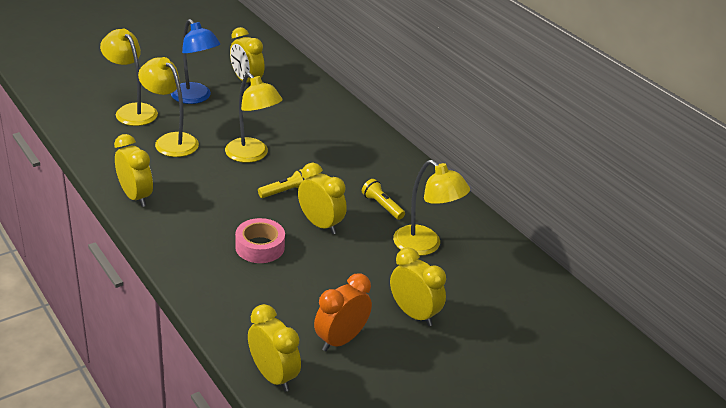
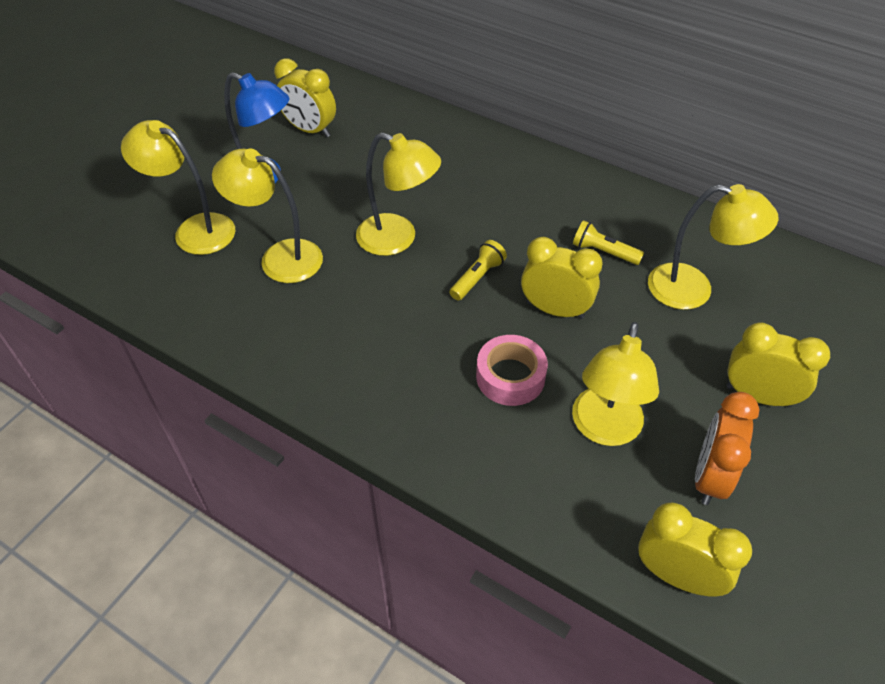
camera: 20 degrees left, 15 degrees up
yellow clock [114,134,153,207] -> none
none -> yellow lamp [572,322,659,446]

